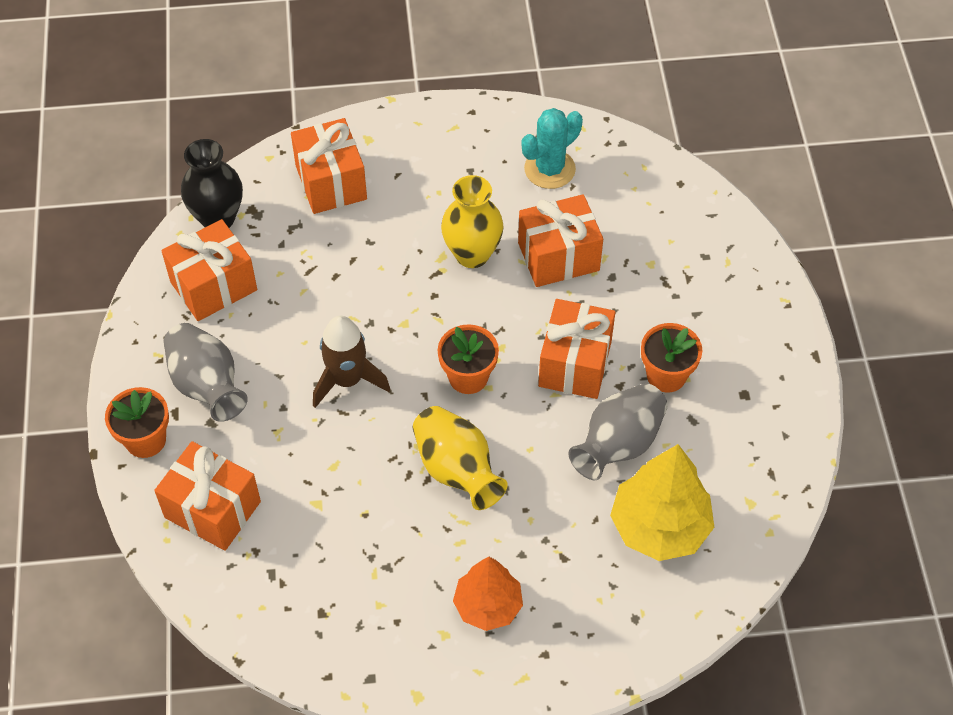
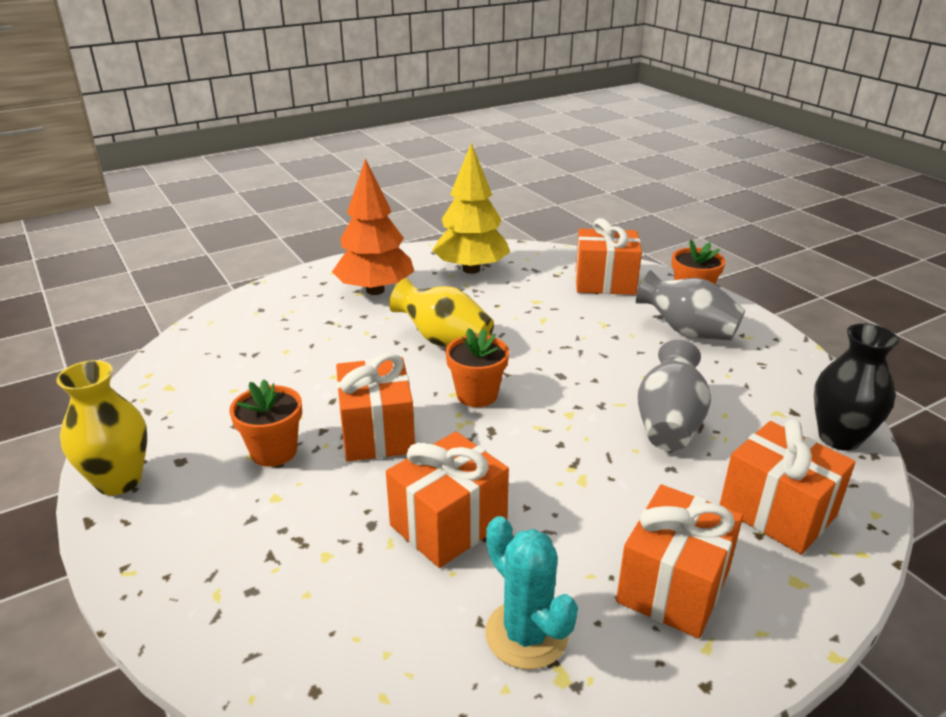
camera: 155 degrees right, 25 degrees down
orange gift [161,219,257,321] -> orange gift moved to [616,485,743,639]
brown rocket [313,316,390,408] -> none
yellow vase [441,175,504,268] -> yellow vase moved to [56,360,147,495]
orange tree [453,557,523,631] -> orange tree [332,159,414,295], size x1.51
turquoise cactus [521,108,583,189] -> turquoise cactus turned 60 degrees counterclockwise [485,516,578,670]
grey vase [569,383,668,480] -> grey vase moved to [638,340,711,451]
yellow tree [610,444,714,561] -> yellow tree moved to [432,143,510,274]

